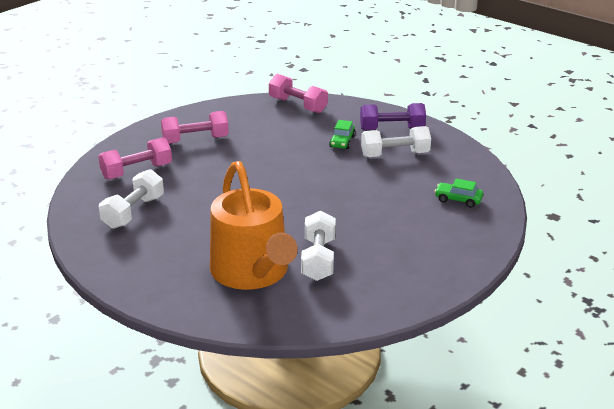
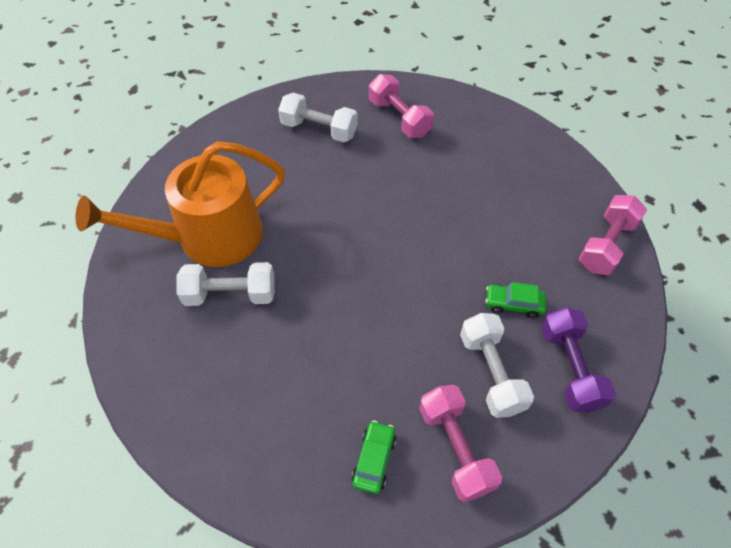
camera: 85 degrees right, 25 degrees up
pink dumbbell [161,111,229,144] -> pink dumbbell moved to [419,385,502,502]

